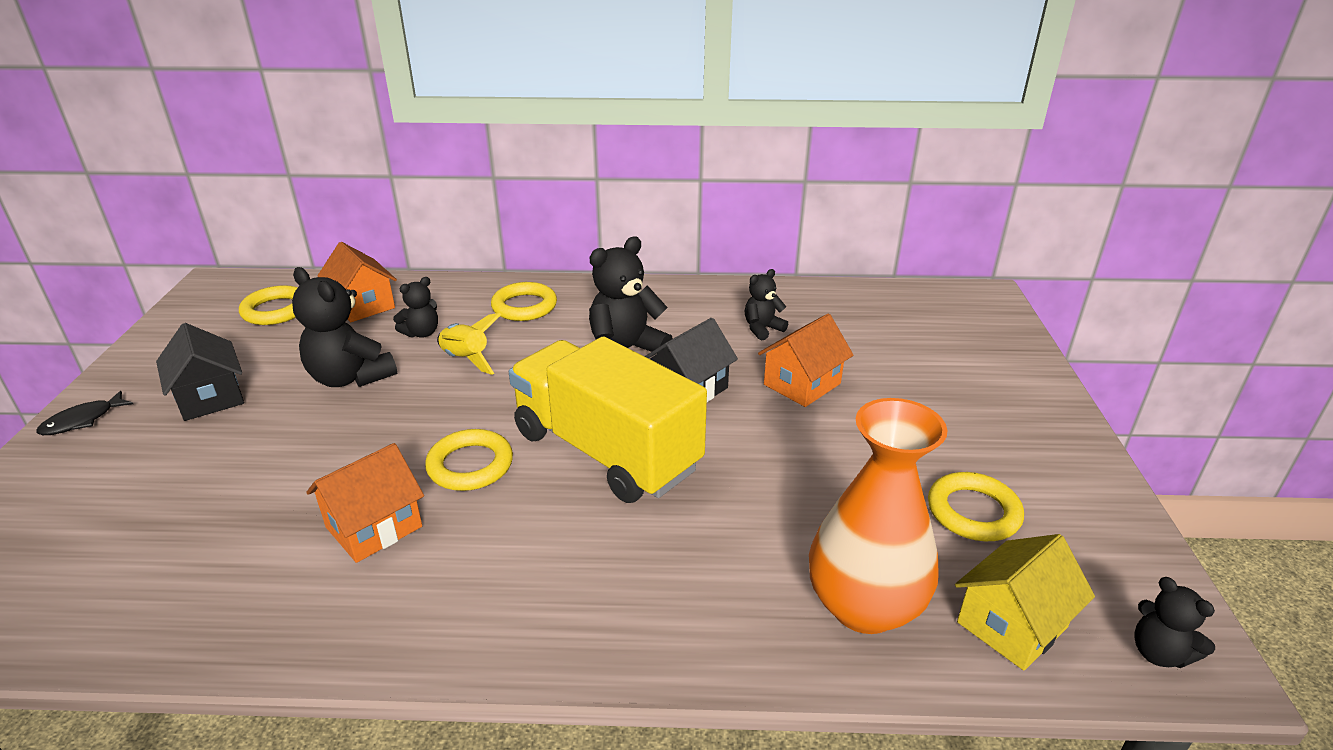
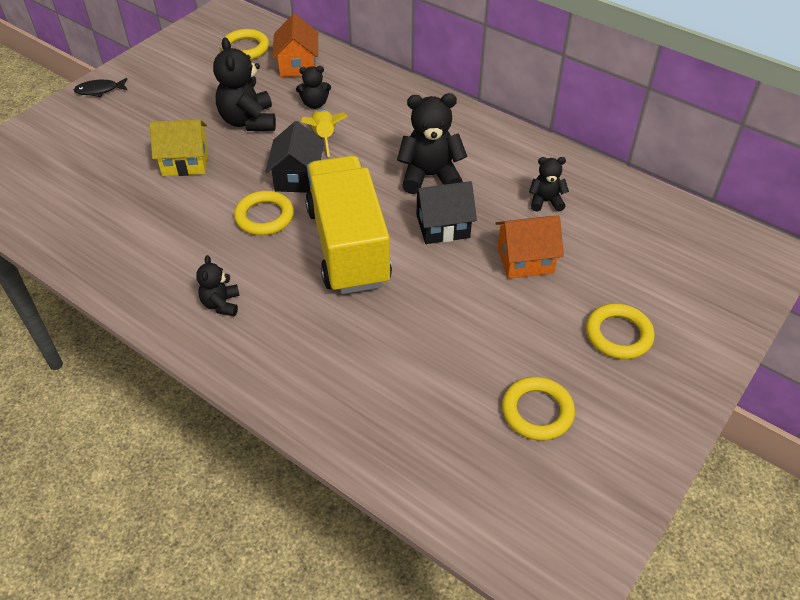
camera: 35 degrees right, 15 degrees up
black house [156,323,244,421] -> black house moved to [265,121,324,193]
orange house [306,443,424,563] -> none
yellow ring [491,282,557,321] -> yellow ring moved to [586,303,655,359]
orange vase [809,398,948,634] -> none
yellow house [955,534,1095,671] -> yellow house moved to [149,119,208,176]
black teddy bear [1134,577,1215,668] -> black teddy bear moved to [196,255,240,316]

